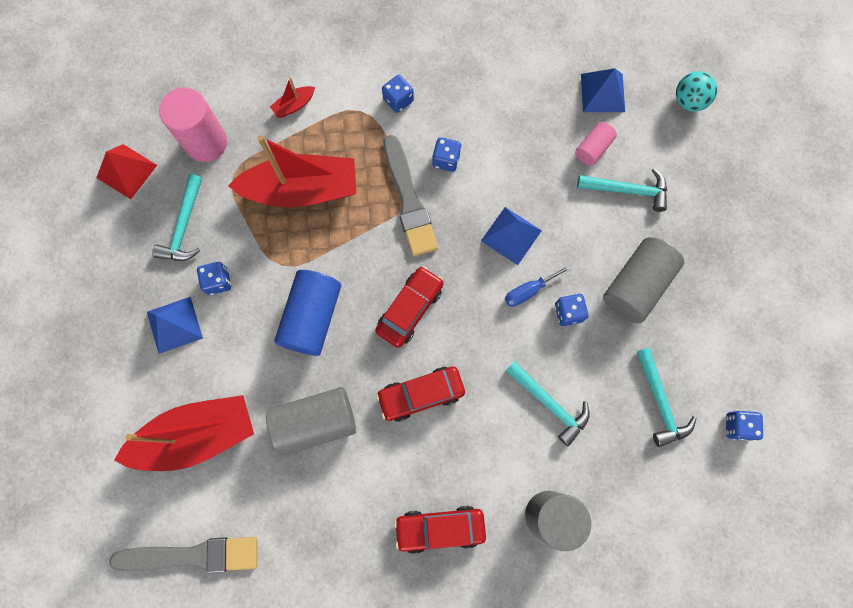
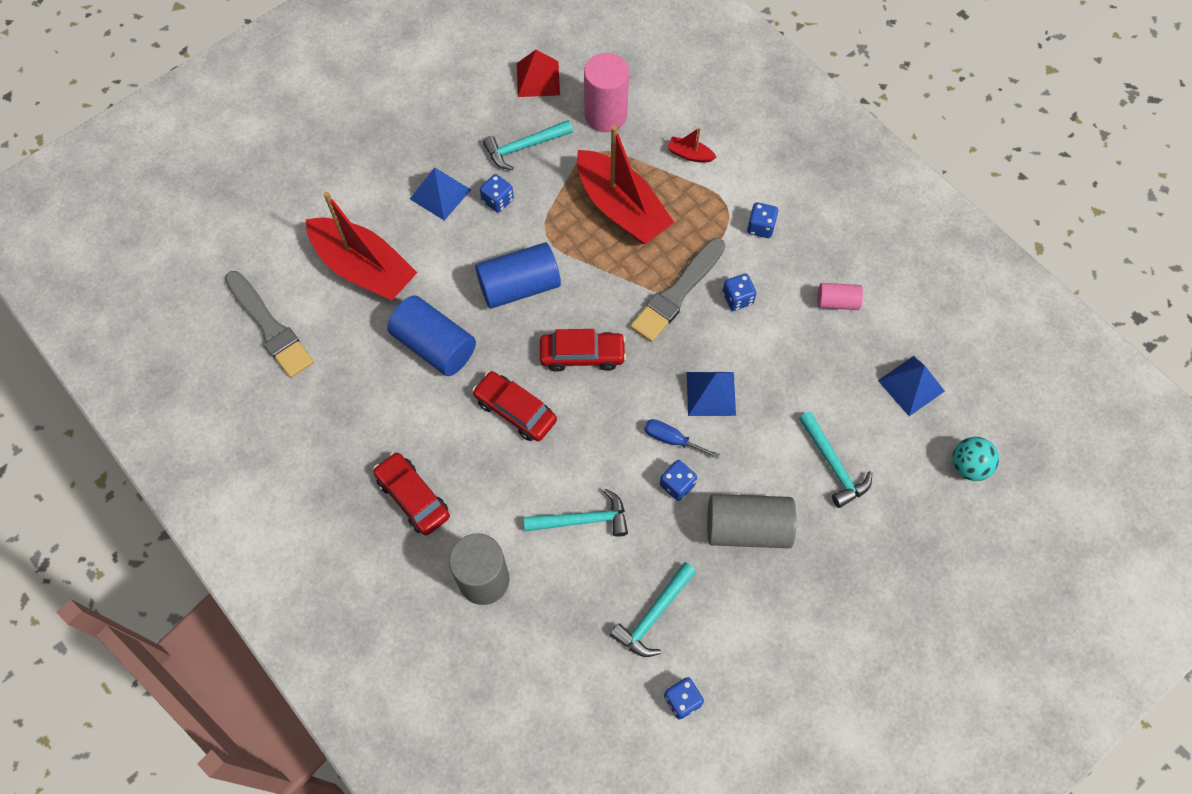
camera: 55 degrees right, 10 degrees down
grey cylinder [266,387,356,456] -> blue cylinder [387,295,476,376]
turquoise hammer [505,361,590,446] -> turquoise hammer turned 105 degrees counterclockwise [524,489,628,537]
pink cylinder [575,122,617,166] -> pink cylinder moved to [817,283,863,310]

